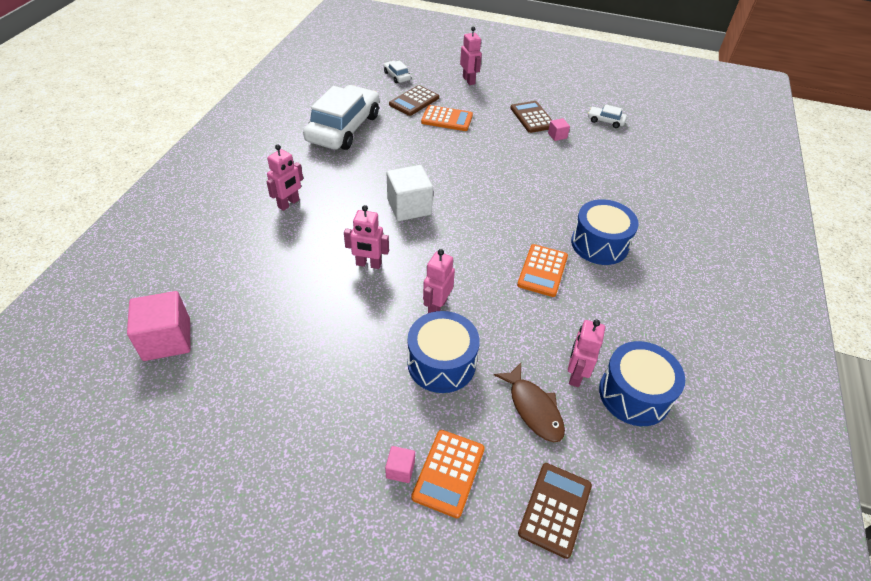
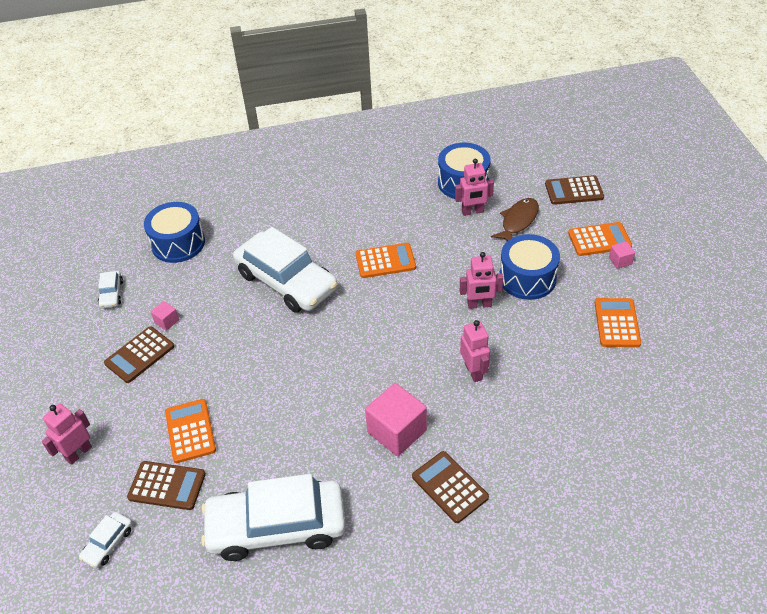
camera: 115 degrees left, 0 degrees up
pink cube [127,291,190,361] -> pink cube moved to [365,383,427,456]
pink robot [266,145,303,211] -> brown calculator [412,451,489,523]
white cube [387,165,433,221] -> none
blue drum [571,199,639,265] -> blue drum moved to [144,202,205,263]
none -> white car [233,227,338,313]
none -> orange calculator [595,298,641,347]

